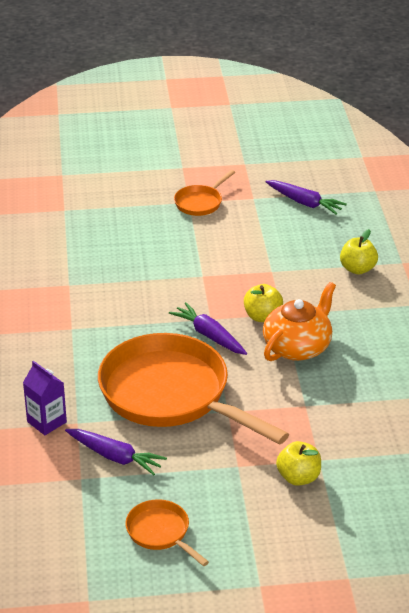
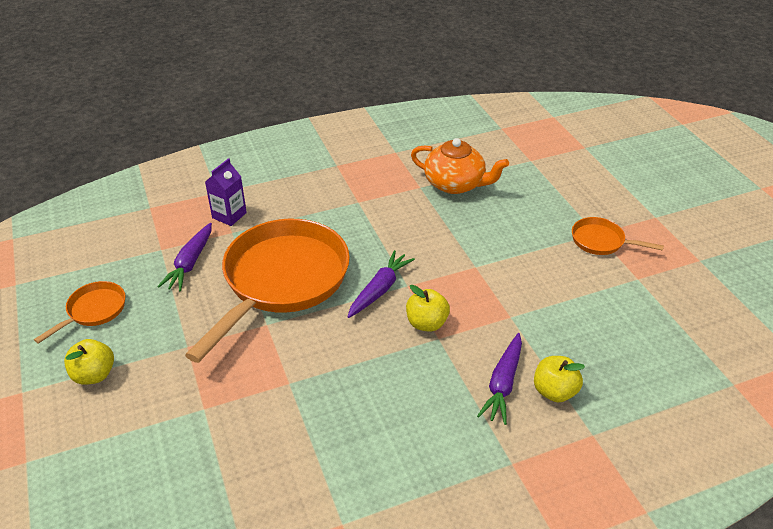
camera: 75 degrees right, 5 degrees up
orange teapot [263,282,336,361] -> orange teapot moved to [411,138,509,194]
purple carrot [265,180,347,215] -> purple carrot moved to [477,333,522,425]
yellow apple [276,441,321,486] -> yellow apple moved to [64,339,114,385]

